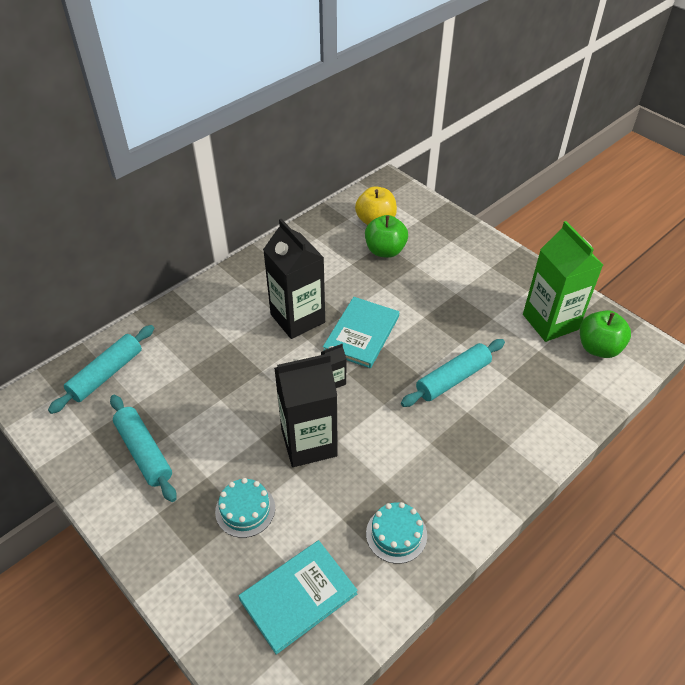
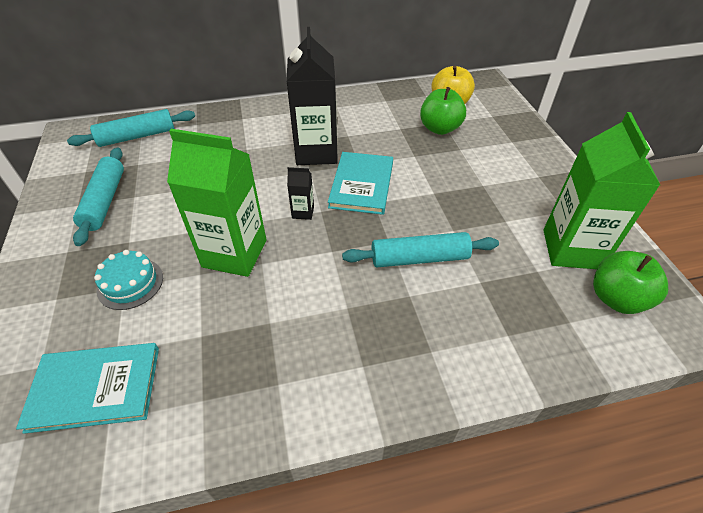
camera: 30 degrees right, 0 degrees up
black carton [274,353,338,467] -> green carton [167,129,267,277]
turquoise book [323,297,399,368] -> turquoise book turned 45 degrees counterclockwise [328,152,393,215]
turquoise cake [366,502,427,564] -> none

